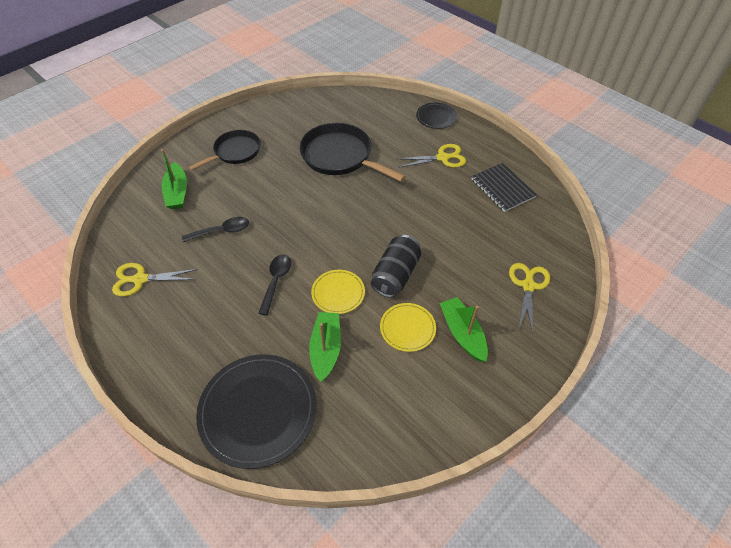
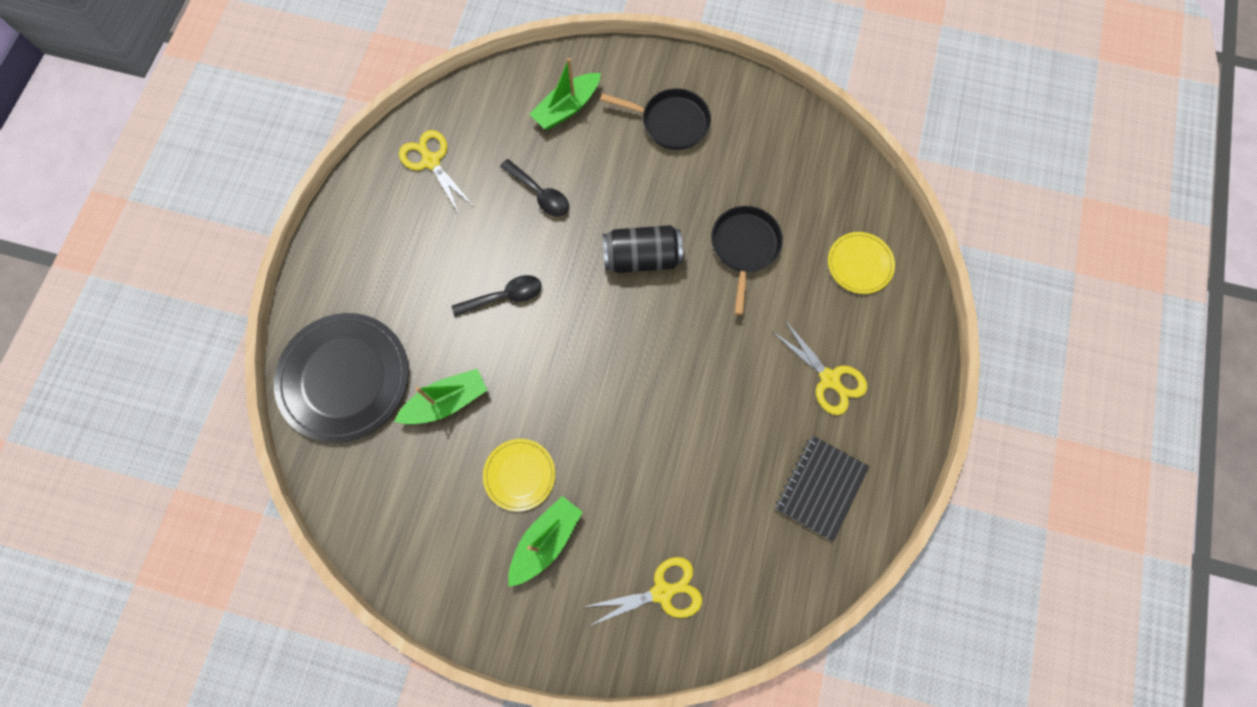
camera: 60 degrees right, 20 degrees up
black pan [299,123,406,182] -> black pan [711,206,783,315], size x0.66
yellow plate [311,270,365,314] -> yellow plate moved to [828,232,895,294]
black can [371,235,421,298] -> black can moved to [603,225,683,273]
black plate [416,103,457,129] -> none

